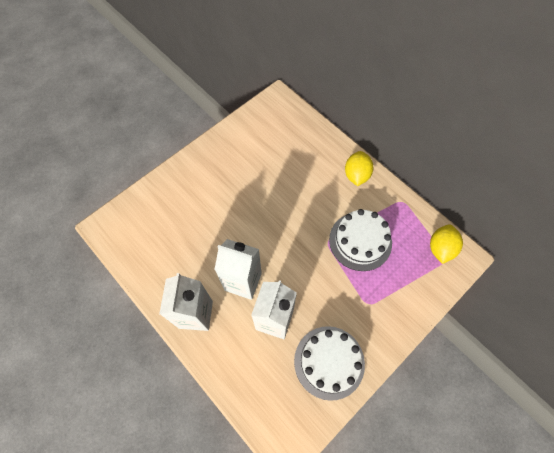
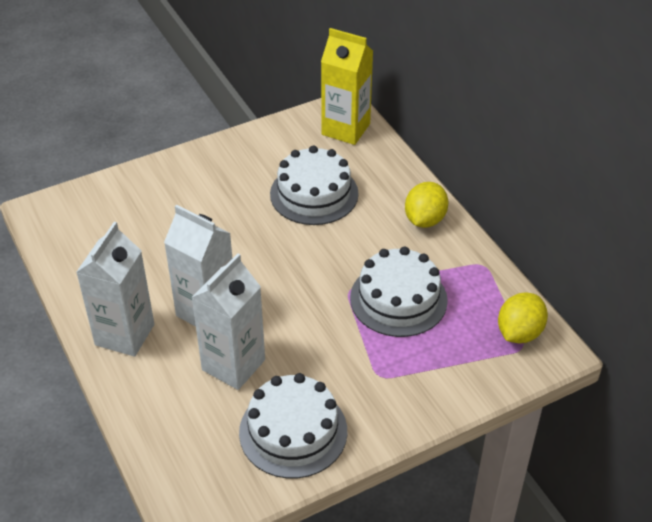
camera: 15 degrees right, 20 degrees down
none -> white cake [270,146,359,225]
none -> yellow carton [321,28,373,145]

